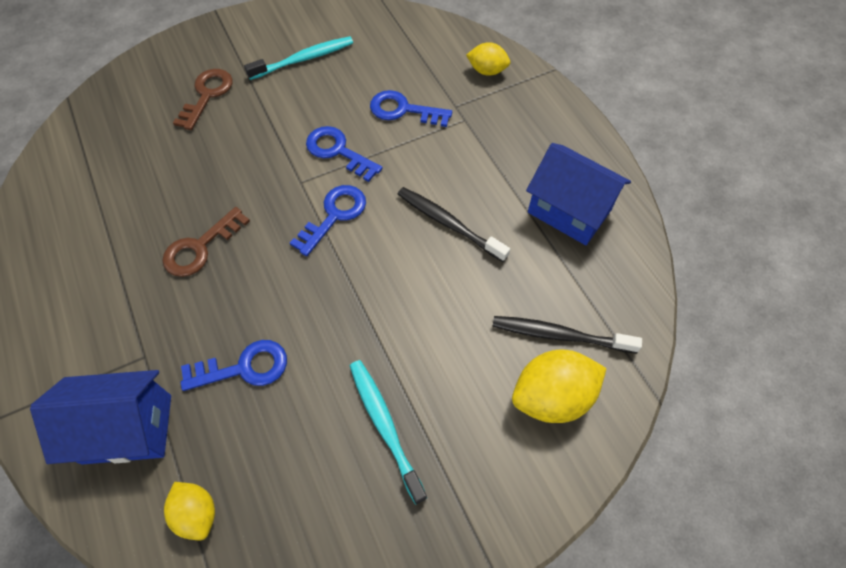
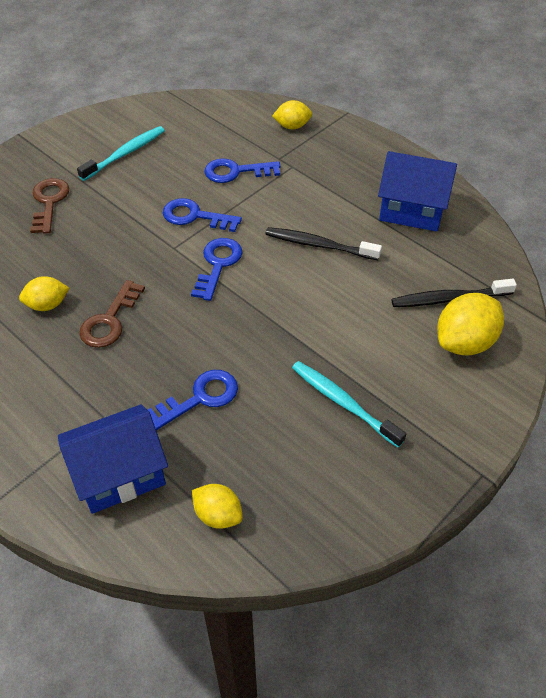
camera: 20 degrees left, 10 degrees down
none -> yellow lemon [19,276,70,311]

